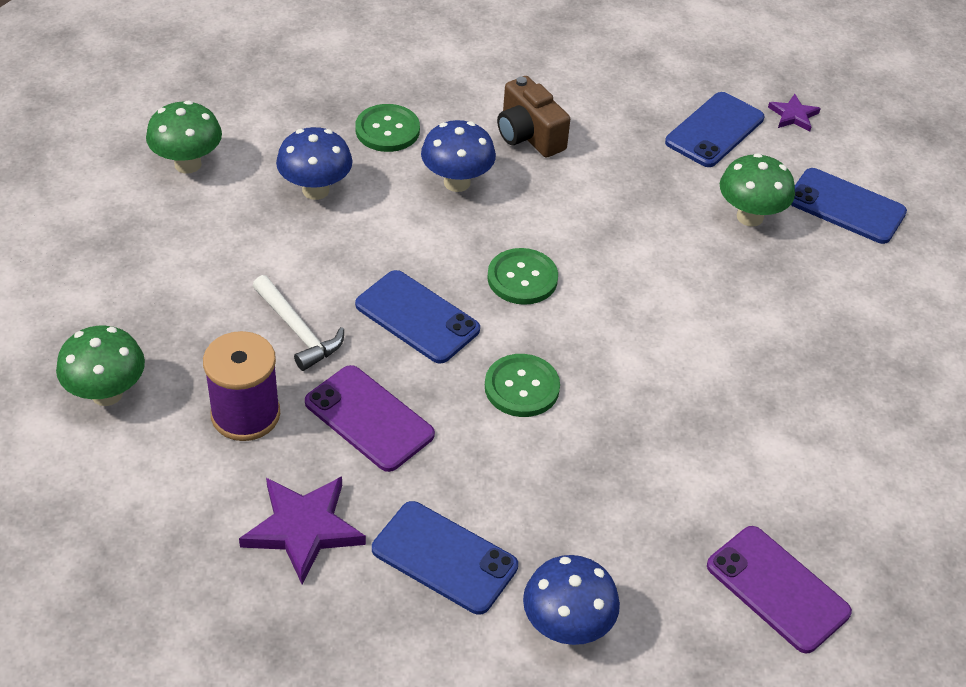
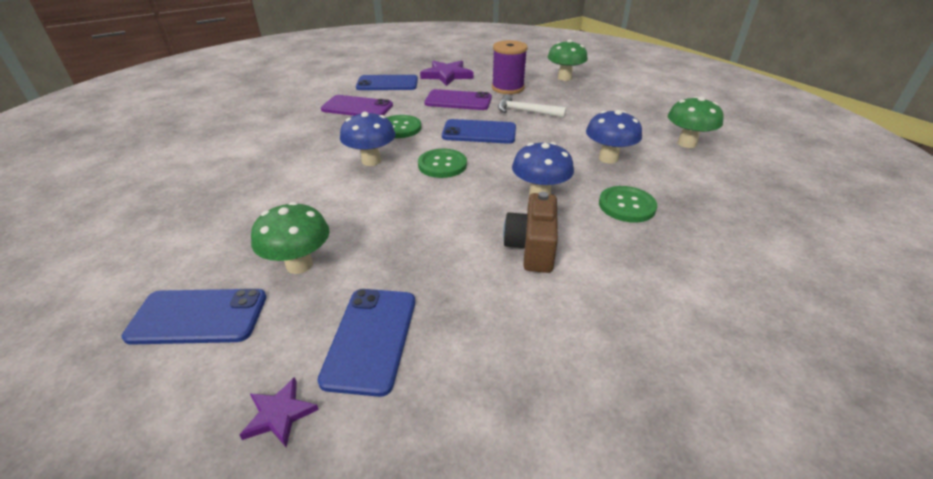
camera: 150 degrees right, 10 degrees down
brown camera [497,76,570,158] -> brown camera turned 105 degrees counterclockwise [503,192,558,273]
blue mushroom [523,555,620,645] -> blue mushroom moved to [340,112,396,166]
purple phone [707,526,852,653] -> purple phone moved to [321,95,393,116]

